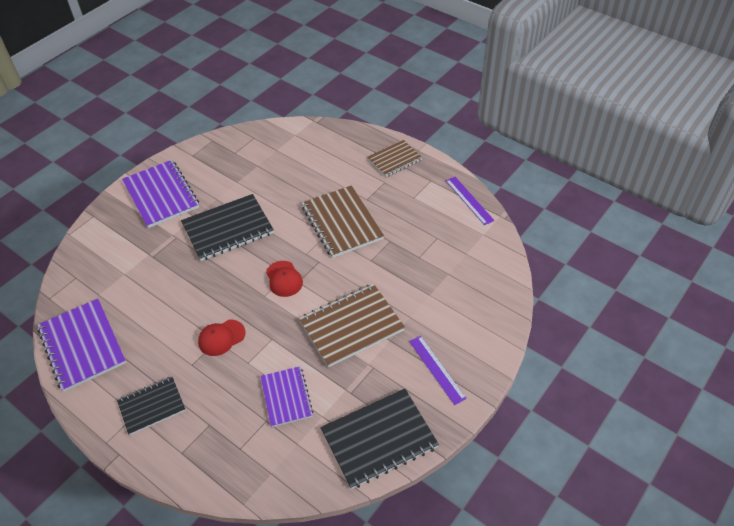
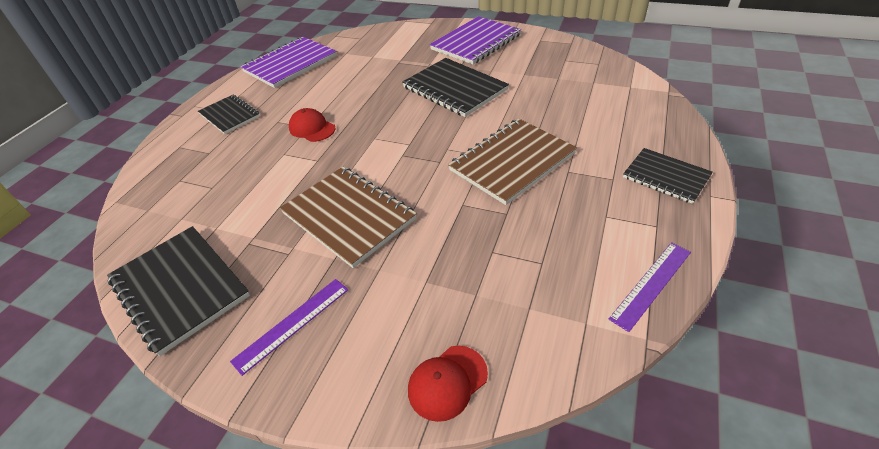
camera: 75 degrees right, 5 degrees down
purple notebook [260,366,314,427] -> none
red cap [266,261,303,297] -> red cap moved to [408,346,488,422]
brown notebook [368,140,422,177] -> black notebook [623,148,713,204]

